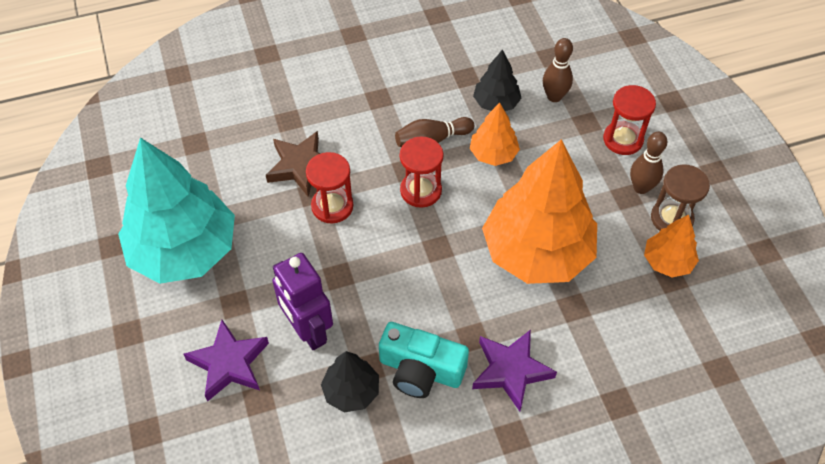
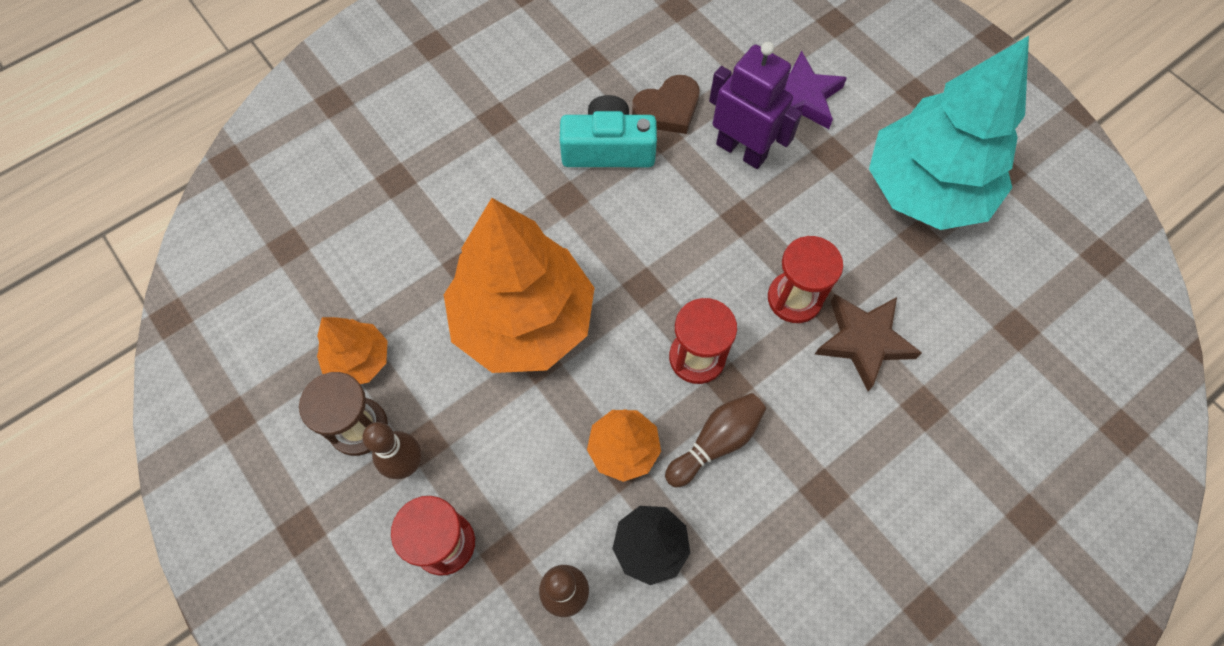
camera: 160 degrees right, 10 degrees up
black tree [321,351,379,412] -> brown heart [632,75,700,134]
purple star [472,330,557,412] -> none

